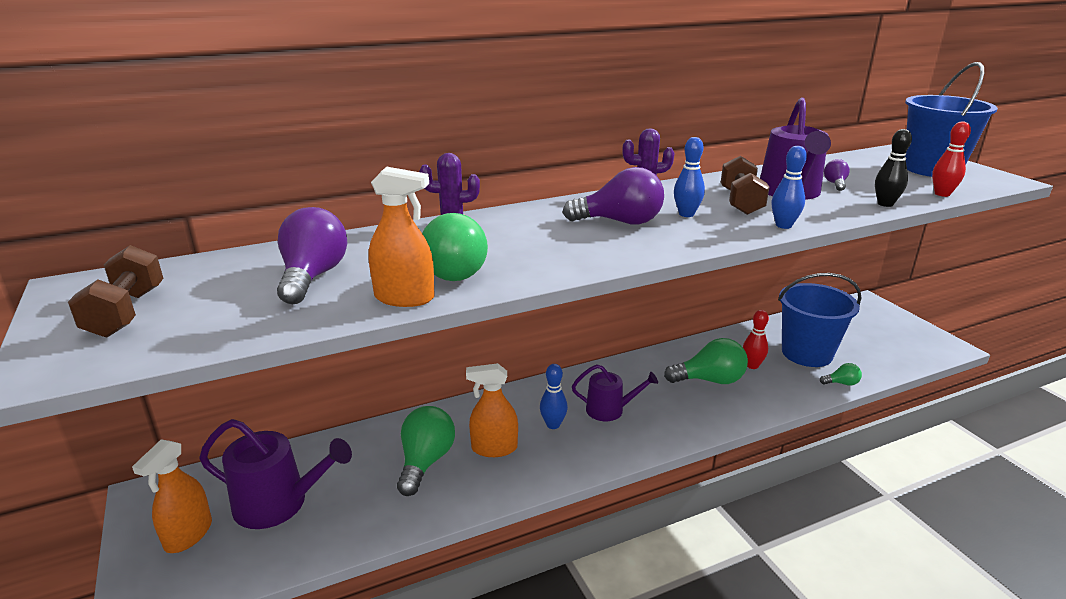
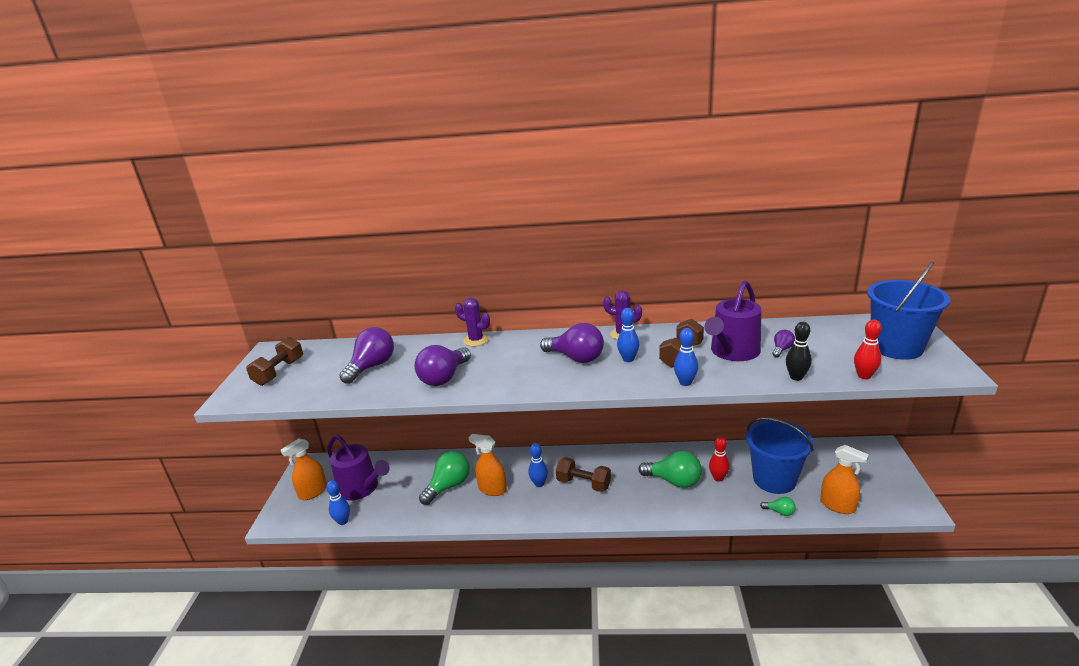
camera: 30 degrees right, 0 degrees up
orange spray bottle [369,167,435,307] -> orange spray bottle moved to [820,445,869,514]
green light bulb [422,213,488,281] -> purple light bulb [414,345,471,386]
purple watering can [572,364,658,421] -> brown dumbbell [556,457,611,492]
none -> blue bowling pin [326,480,350,525]

